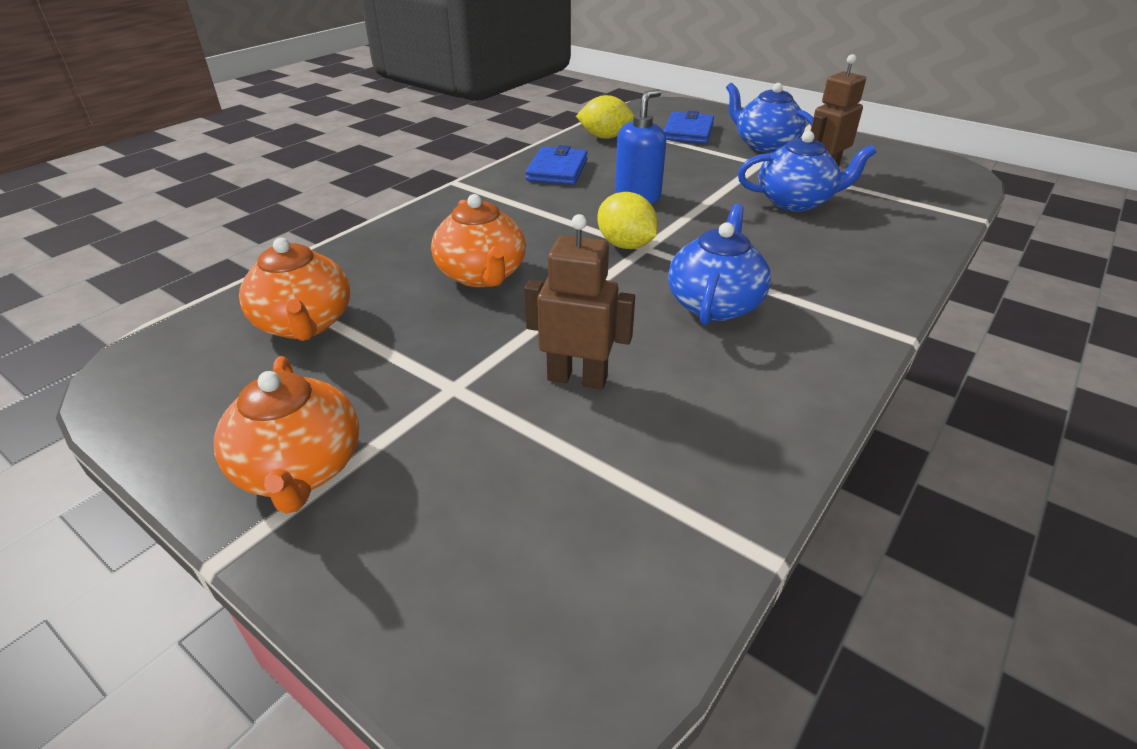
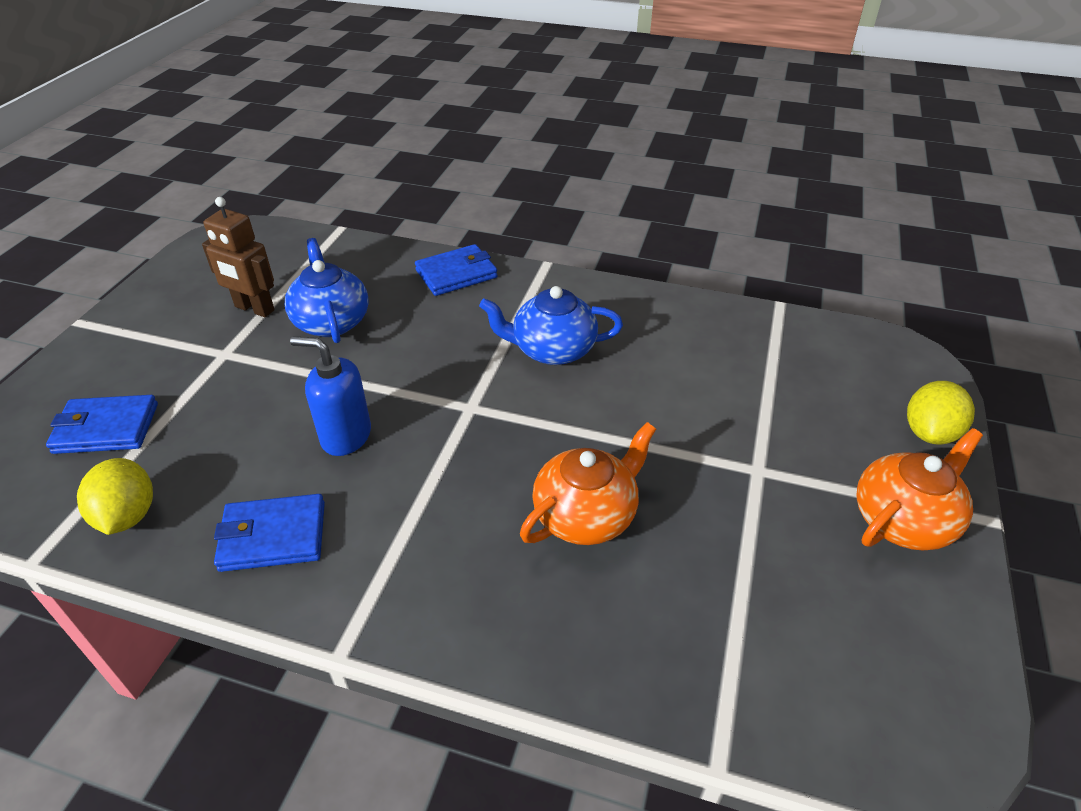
camera: 110 degrees left, 5 degrees up
orange teapot [239,237,350,341] -> none
brown robot [524,214,635,389] -> none
yellow lemon [597,192,658,249] -> yellow lemon moved to [907,381,975,445]
blue teapot [726,83,813,153] -> none
none -> blue wallet [415,244,498,296]

